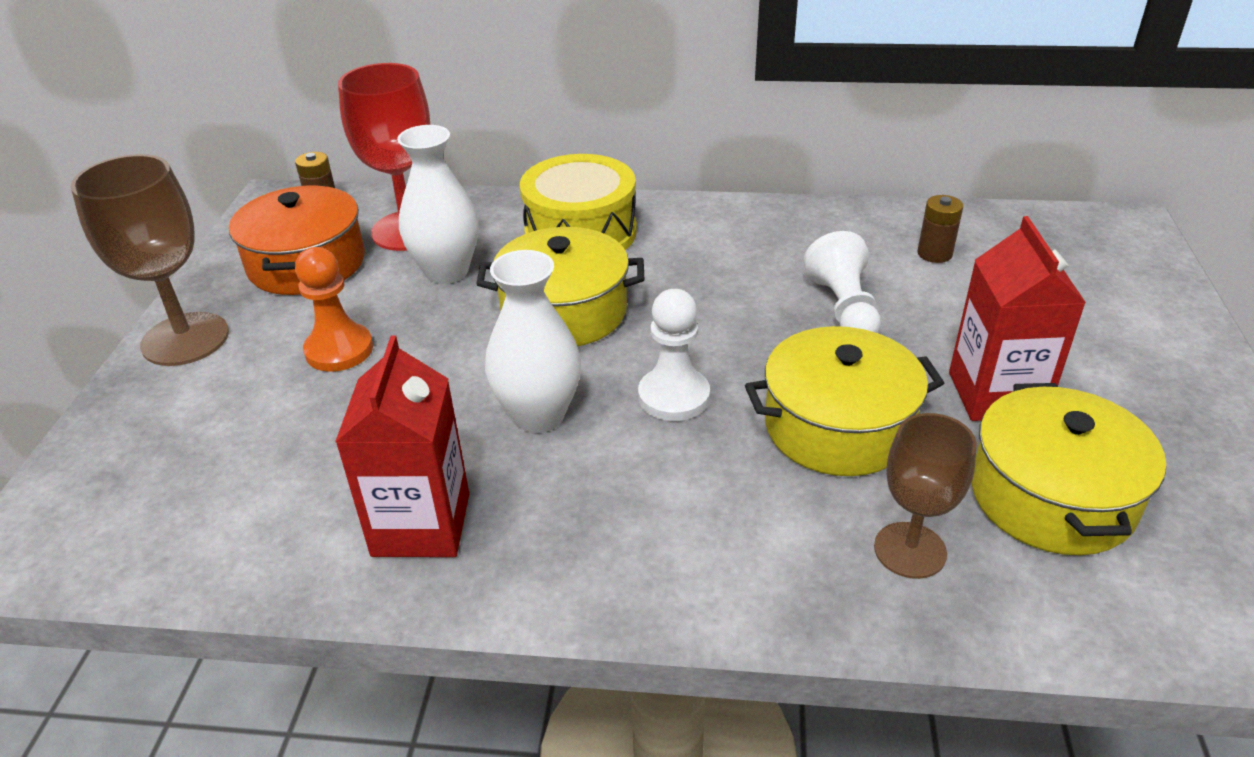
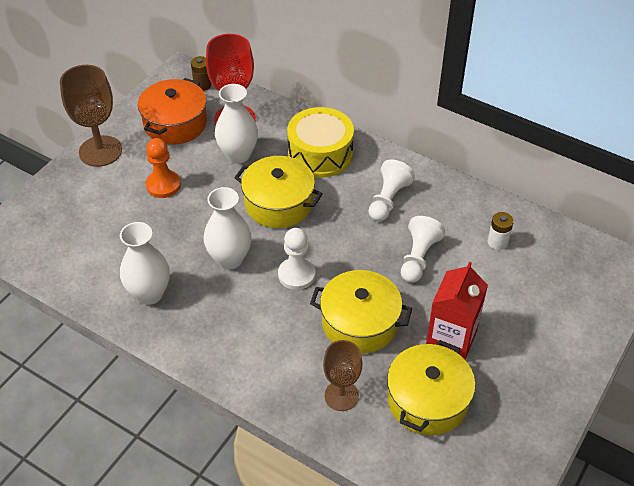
camera: 25 degrees right, 10 degrees up
red carton [335,335,469,557] -> white vase [120,222,170,305]
brown battery [918,195,963,263] -> white battery [488,212,514,250]
none -> white pawn [369,160,415,221]

